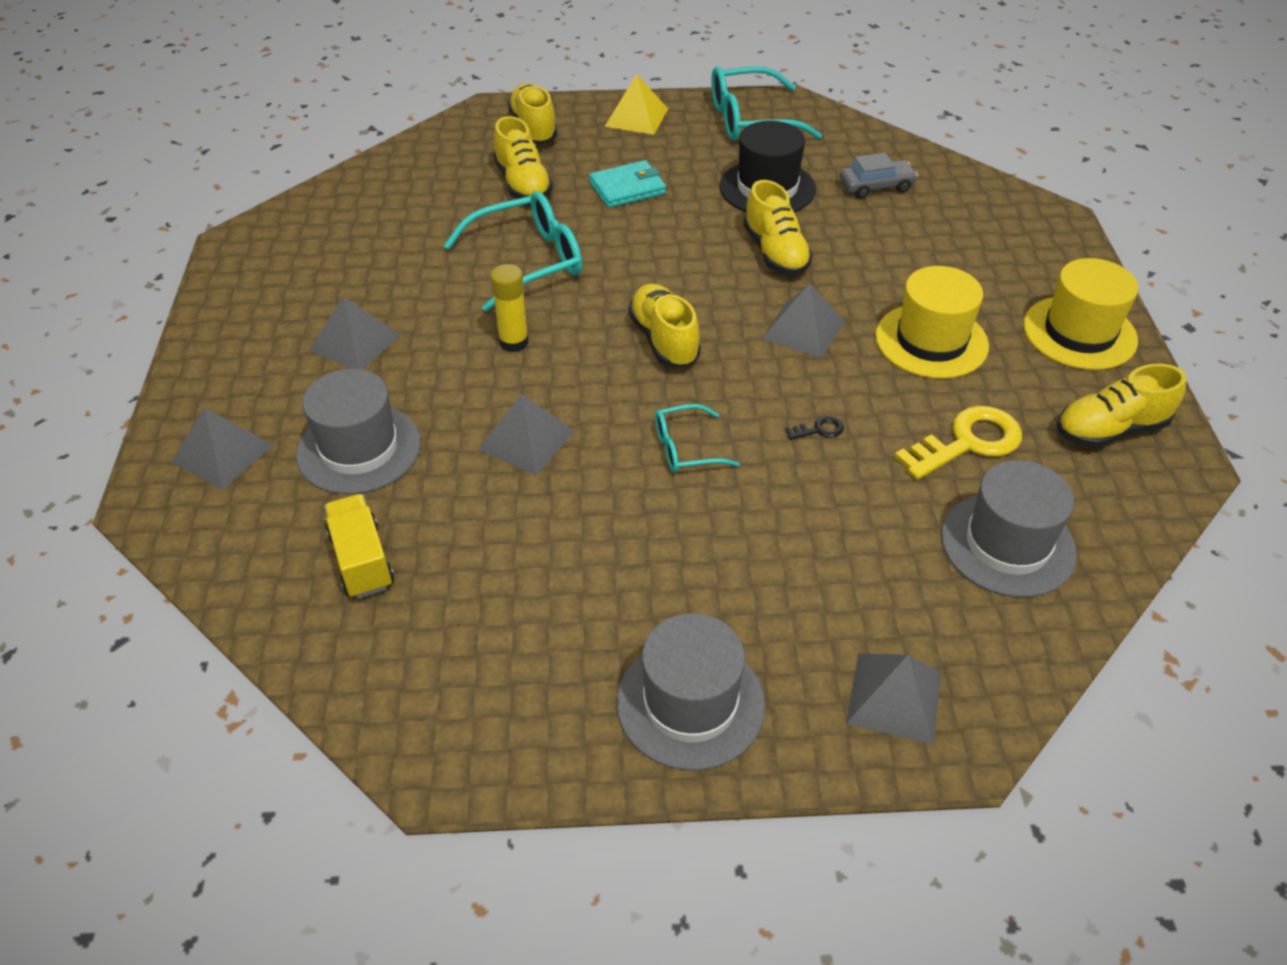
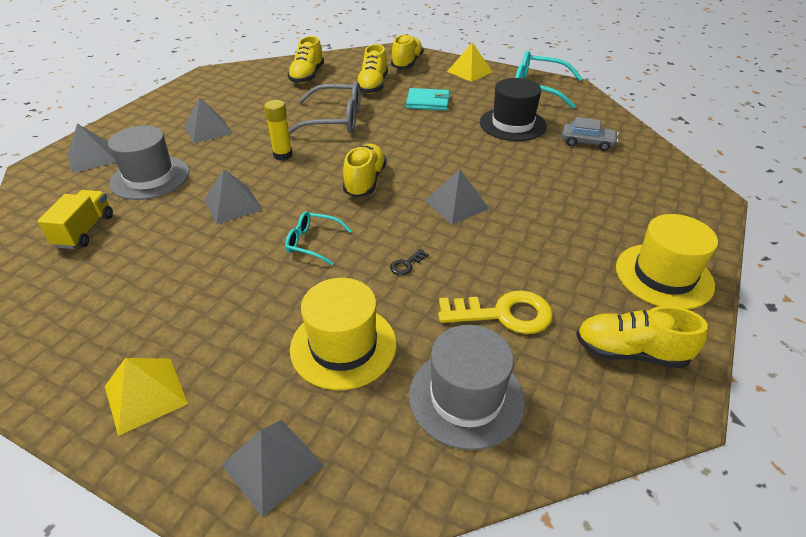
camera: 30 degrees right, 5 degrees down
turquoise glasses [444,191,582,312] -> grey glasses [288,81,360,135]
grey hat [617,613,765,771] -> yellow pyramid [105,358,188,436]
yellow shoe [744,180,813,275] -> yellow shoe moved to [288,36,324,84]
black key [785,416,844,440] -> black key turned 120 degrees clockwise [390,249,429,275]
yellow hat [875,266,989,379] -> yellow hat moved to [290,278,396,390]

